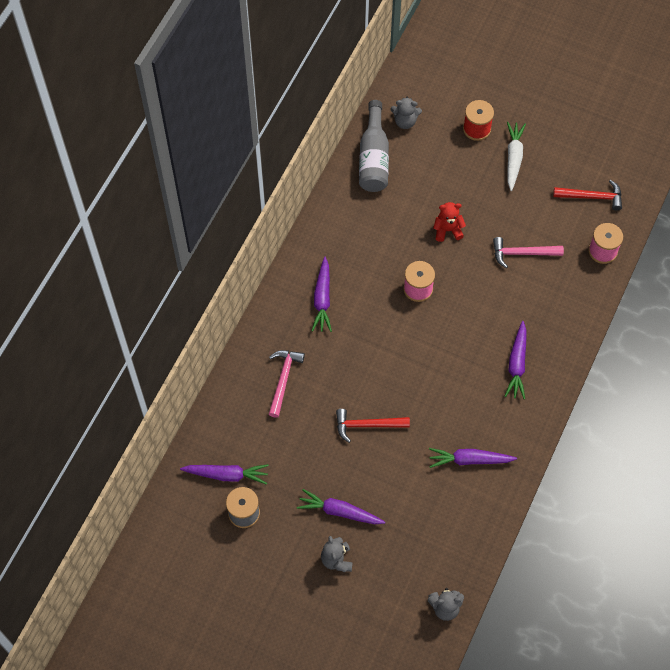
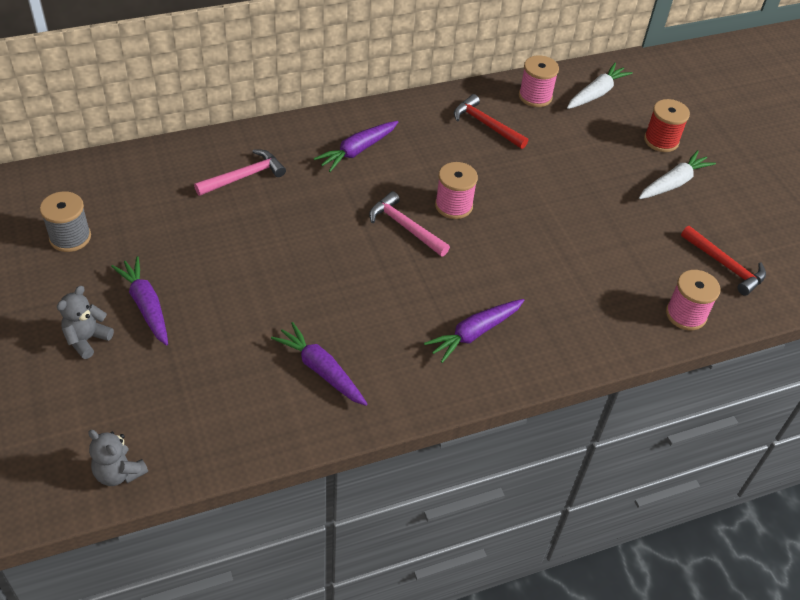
camera: 40 degrees right, 15 degrees down
purple carrot [180,464,269,485] -> none
red hammer [336,409,410,443] -> red hammer moved to [454,94,528,149]
grey bottle [359,100,389,192] -> pink spool [519,55,559,107]
grey teddy bear [390,97,422,129] -> white carrot [567,63,633,109]
red teddy bear [433,202,466,242] -> none
pink hammer [493,237,564,268] -> pink hammer moved to [369,191,450,256]

